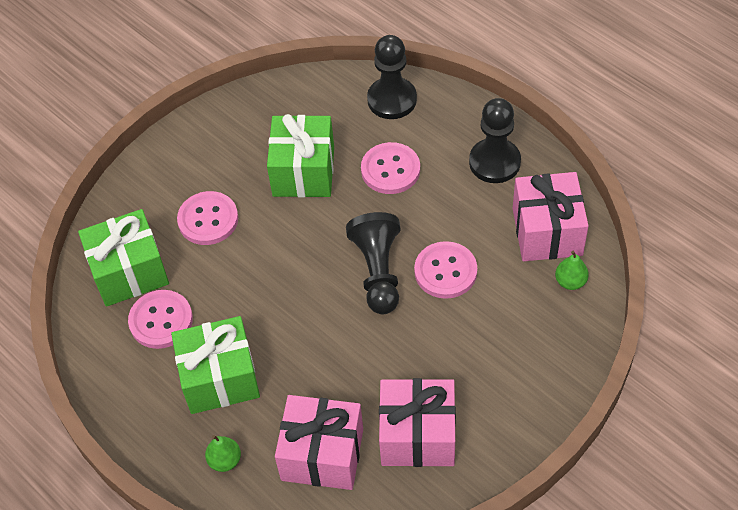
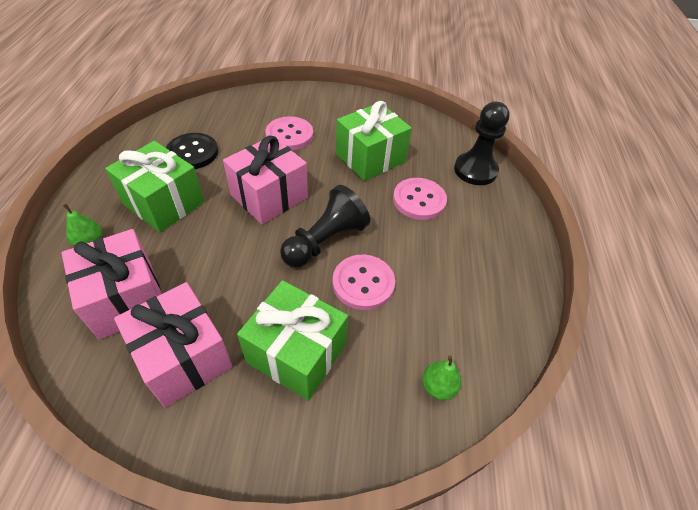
camera: 45 degrees right, 5 degrees down
green gift [78,209,169,307] -> green gift moved to [237,280,348,400]
pink button [128,290,193,349] -> black button [166,133,218,169]
black pawn [469,98,521,183] -> none
pink gift [513,172,589,261] -> pink gift moved to [223,136,308,224]

